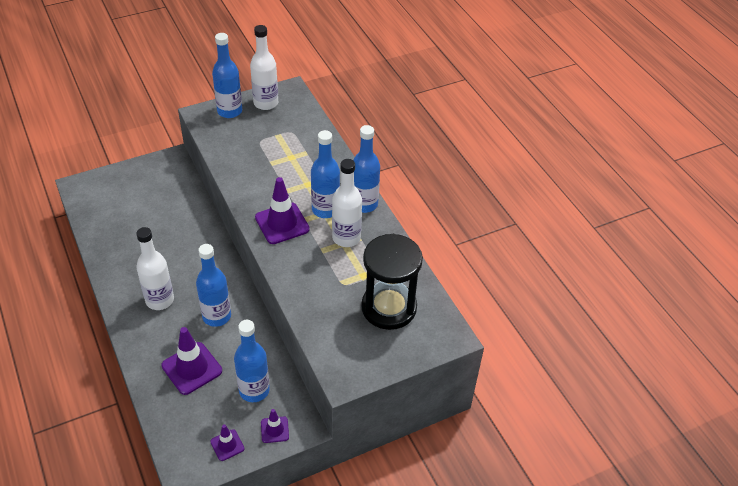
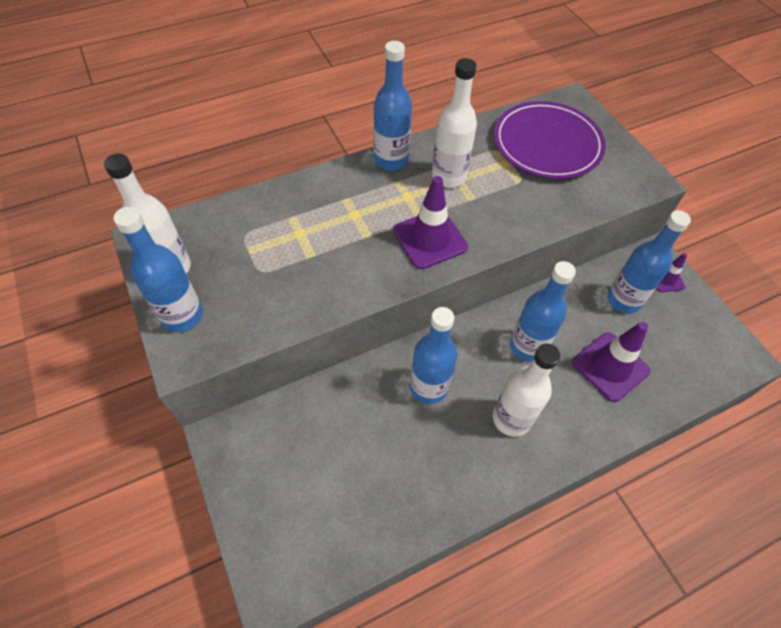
camera: 90 degrees left, 10 degrees up
purple traffic cone [210,424,245,461] -> none
blue bottle [311,130,340,218] -> blue bottle moved to [410,307,457,404]
black hourglass [361,234,423,330] -> purple plate [494,101,606,179]

